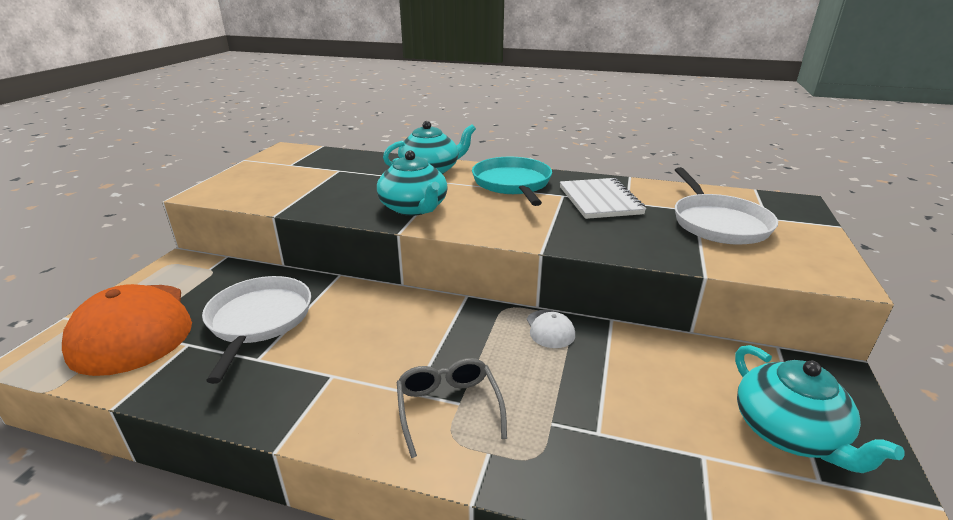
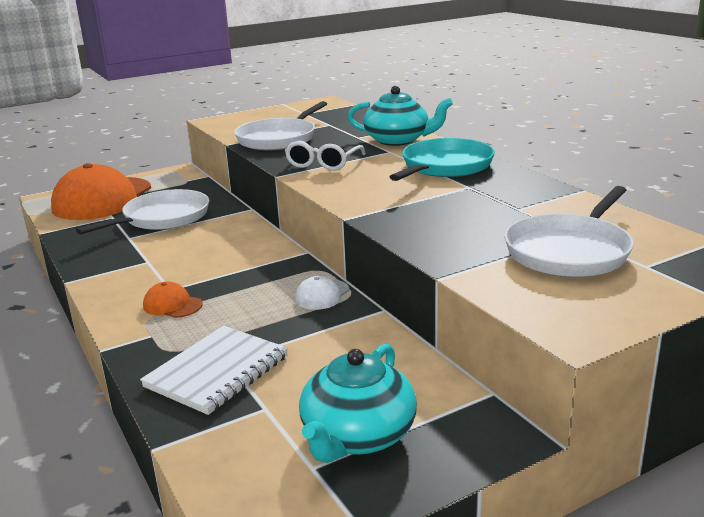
camera: 45 degrees right, 5 degrees down
turquoise teapot [377,150,448,216] -> white glasses [285,141,366,171]
grey glasses [397,358,507,458] -> orange cap [143,282,203,318]
white notebook [560,178,646,219] -> white notebook moved to [140,326,288,415]
none -> white pan [234,101,327,150]

